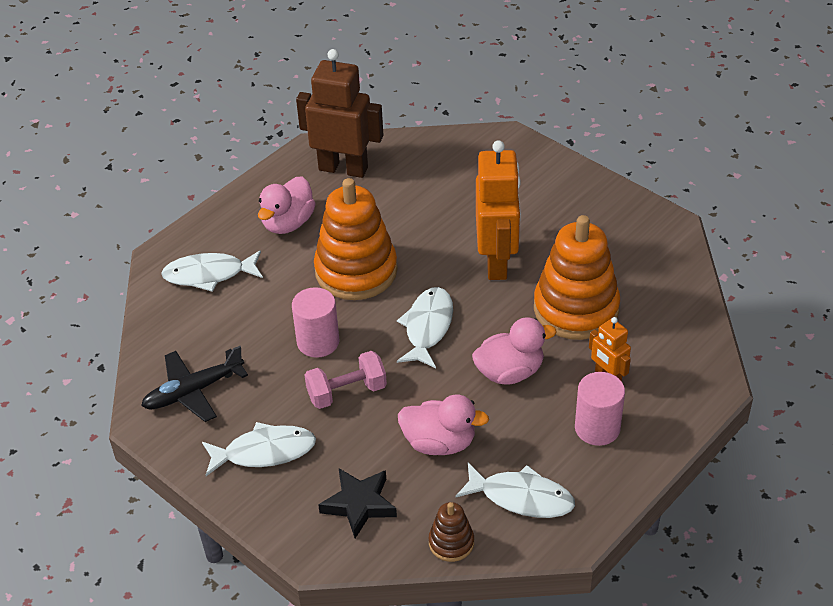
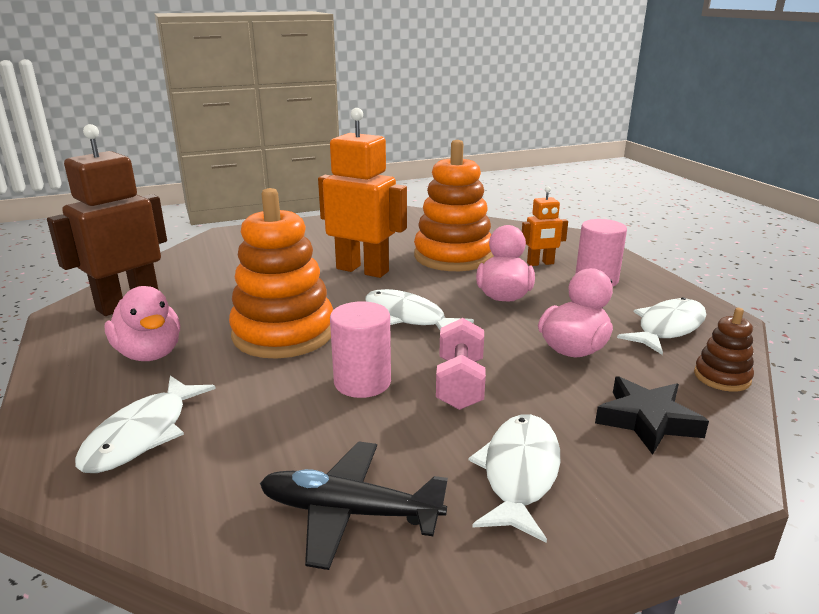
camera: 65 degrees left, 20 degrees down
black plane [141,346,248,422] -> black plane turned 105 degrees clockwise [260,442,448,570]

